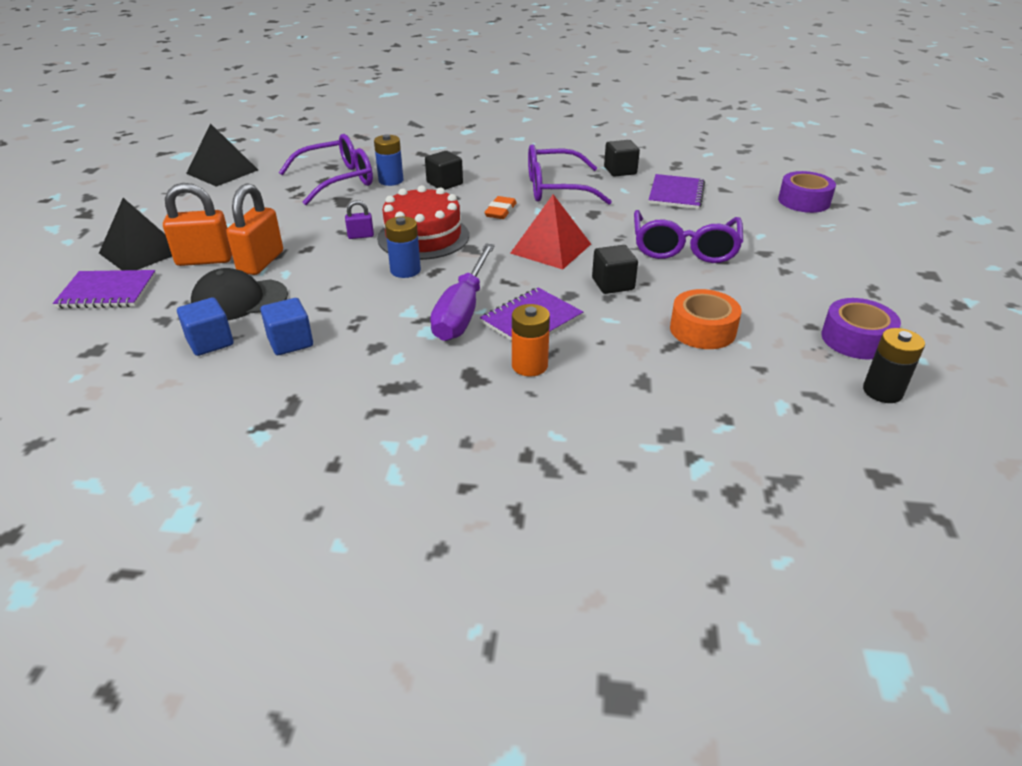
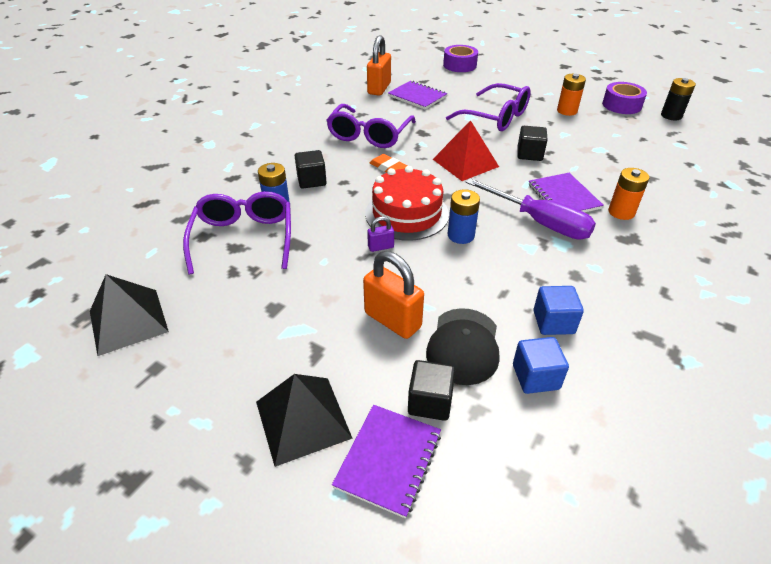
camera: 65 degrees left, 5 degrees up
orange padlock [163,183,232,266] -> orange padlock moved to [367,35,391,96]
purple padlock [345,200,374,239] -> purple padlock turned 60 degrees clockwise [367,216,394,252]
black cube [604,140,640,177] -> black cube moved to [408,360,455,421]
orange tape [670,289,741,349] -> none
none -> orange battery [557,74,586,116]

